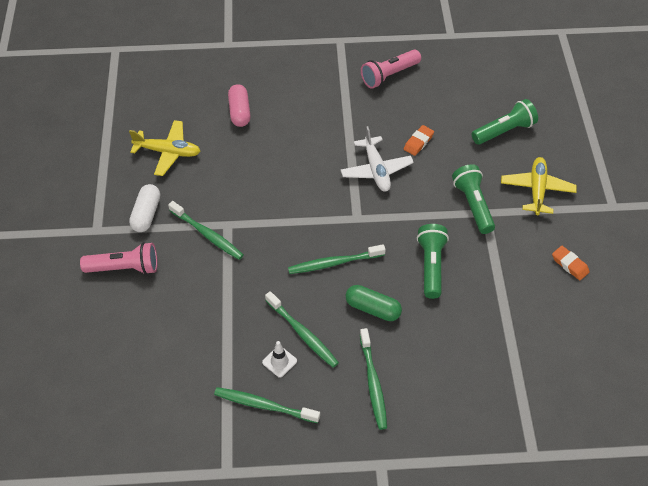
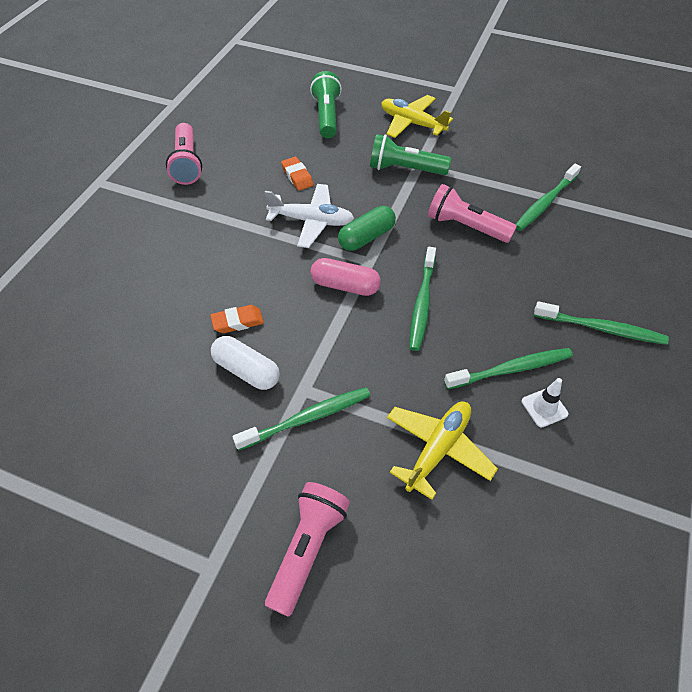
camera: 65 degrees left, 0 degrees up
yellow plane [129,120,201,176] -> yellow plane moved to [387,401,498,500]
white capsule [129,184,160,232] -> white capsule moved to [211,336,280,390]
green toothbrush [214,387,320,423] -> green toothbrush moved to [515,164,581,231]
pink capsule [228,84,251,127] -> pink capsule moved to [311,258,381,296]
green capsule [346,285,402,321] -> green capsule moved to [338,206,396,251]
green flashlight [417,224,449,299] -> pink flashlight [428,184,517,243]
orange eraser [552,246,590,280] -> orange eraser moved to [210,305,264,333]

